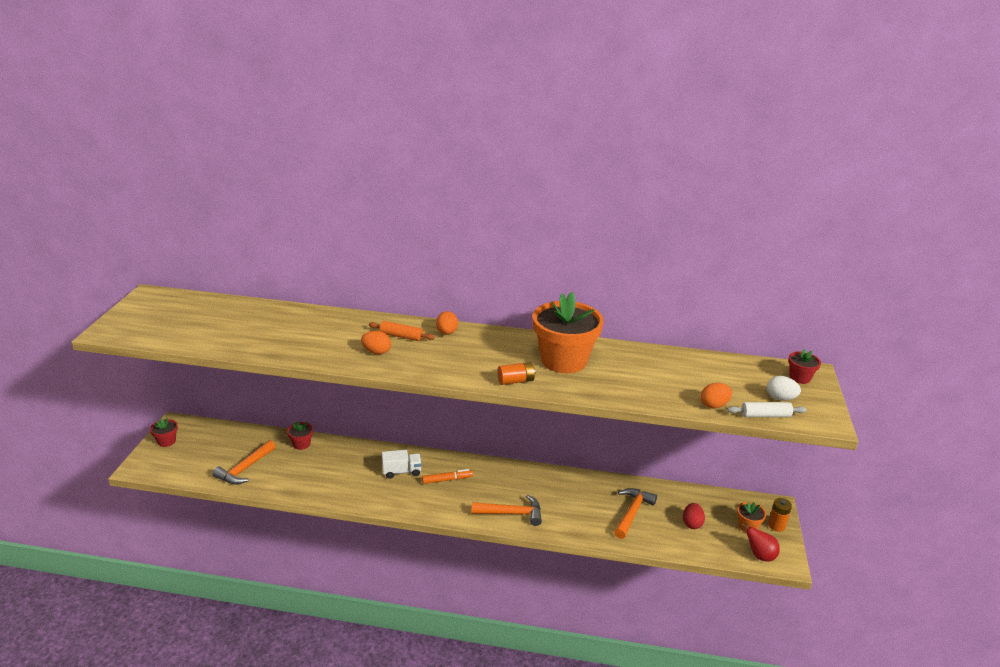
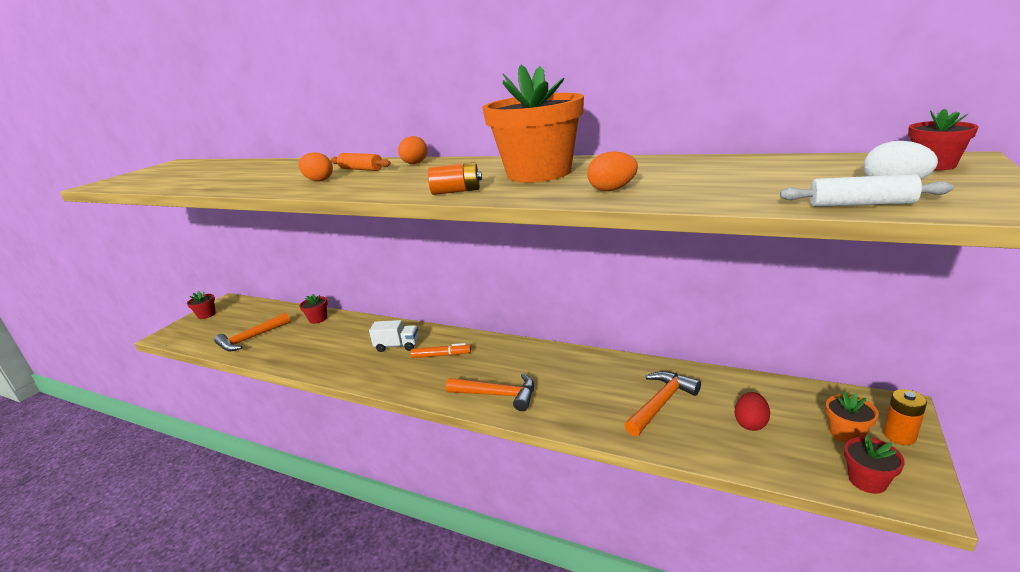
camera: 20 degrees right, 5 degrees down
orange egg [701,383,732,409] -> orange egg moved to [587,151,638,191]
red pear [741,523,780,562] -> red flower pot [844,435,905,494]

